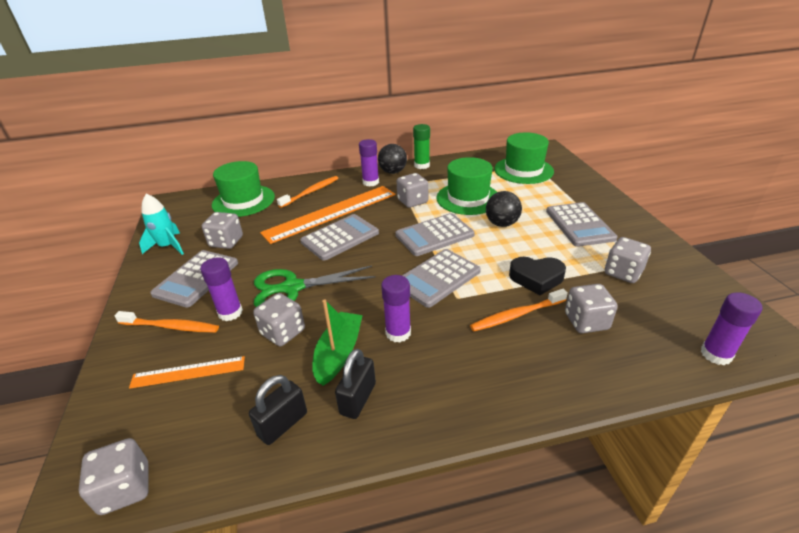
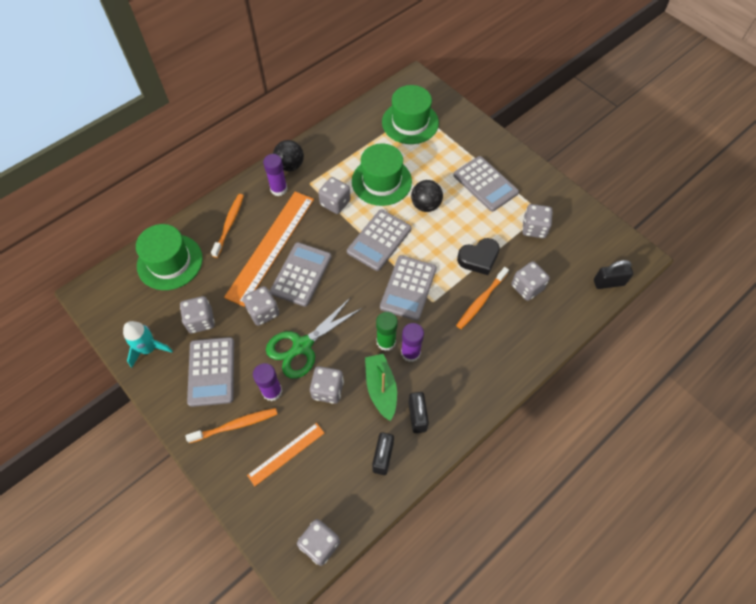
camera: 30 degrees left, 25 degrees up
green glue stick [413,124,430,169] -> green glue stick moved to [376,312,398,351]
purple glue stick [701,292,762,365] -> black padlock [594,260,633,289]
none -> grey dice [243,286,279,326]

